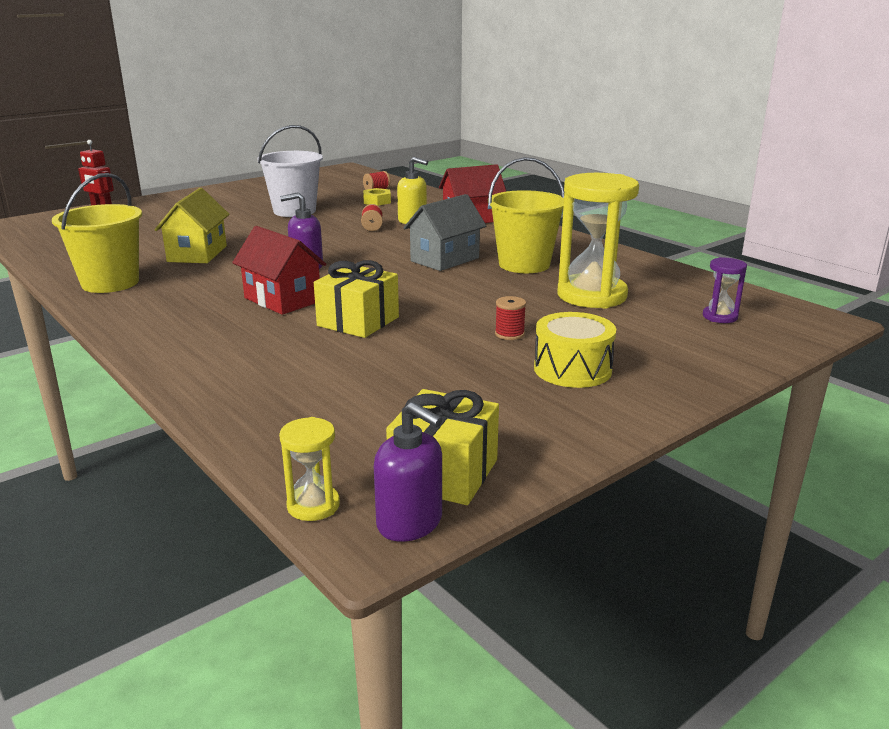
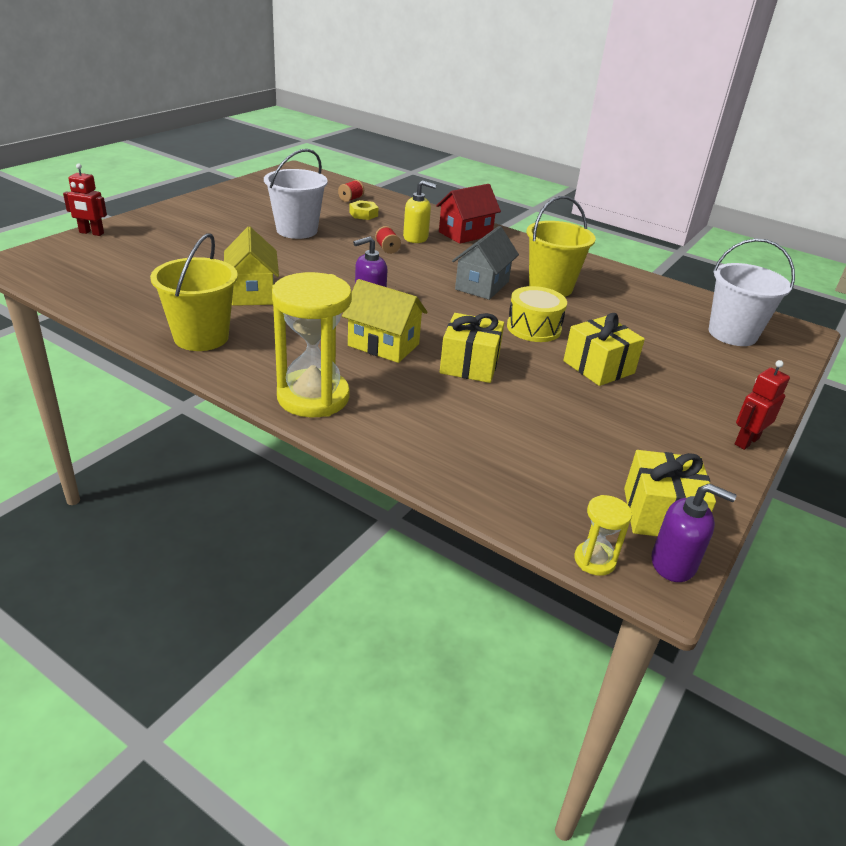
camera: 20 degrees left, 10 degrees up
red house [232,226,326,315] -> yellow house [342,279,428,363]
red spool [495,296,526,340] -> yellow gift [563,313,645,386]
yellow drum [534,312,616,388] -> yellow drum moved to [507,286,567,342]
yellow hourglass [557,173,639,308] -> yellow hourglass moved to [272,272,352,418]
purple hourglass [703,257,747,323] -> white bucket [709,238,795,346]
none -> red robot [735,360,790,450]

